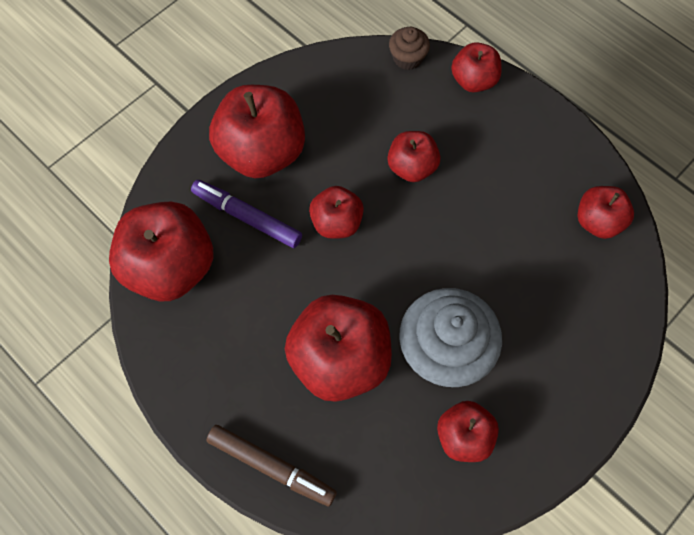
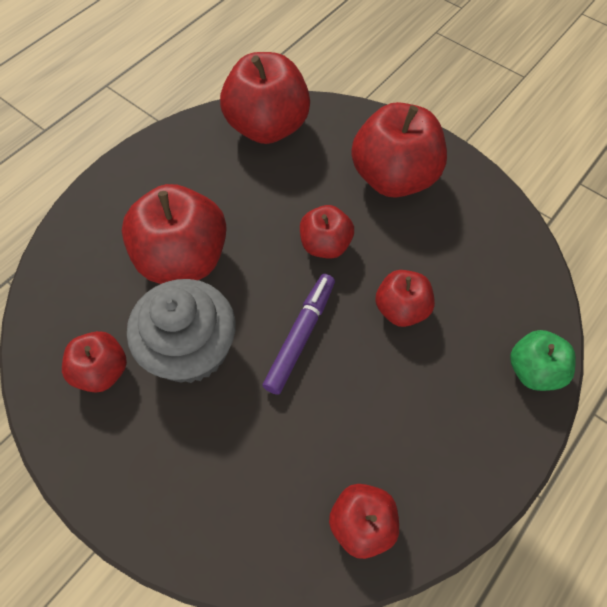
camera: 85 degrees right, 5 degrees down
purple marker [191,180,302,248] -> purple marker moved to [262,274,335,395]
brown marker [207,425,337,506] -> none
brown cupcake [389,27,430,70] -> none
red apple [451,42,502,92] -> green apple [510,330,576,391]

